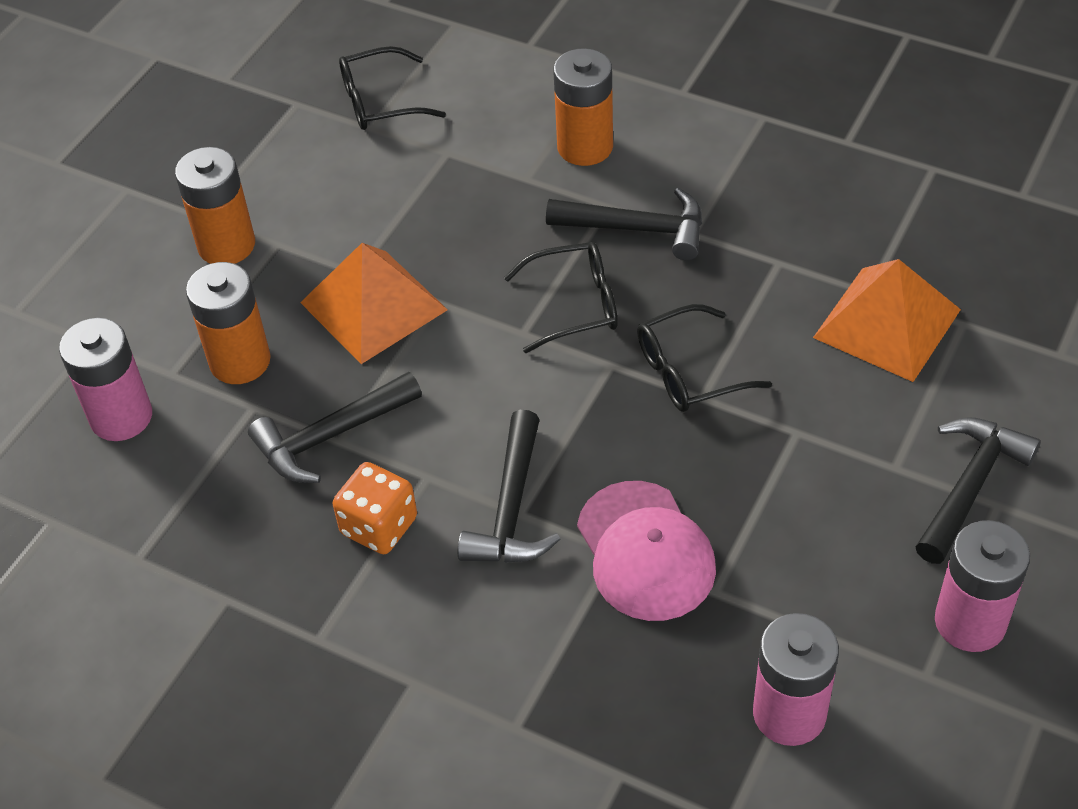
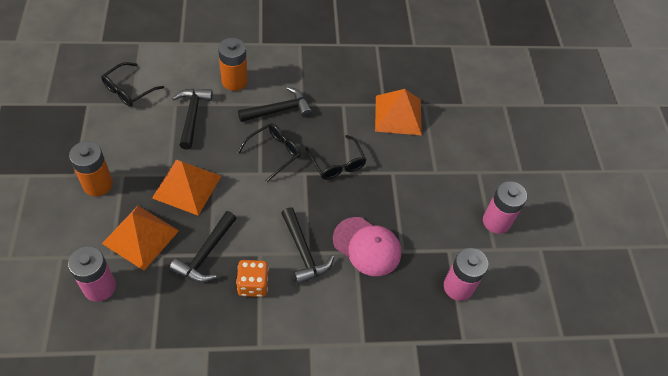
camera: 40 degrees left, 5 degrees up
orange battery [186,262,271,384] -> orange pyramid [102,206,179,270]
black glasses [637,304,772,412] -> black glasses turned 60 degrees counterclockwise [305,135,366,179]
black hammer [916,417,1041,564] -> black hammer moved to [172,89,213,150]

